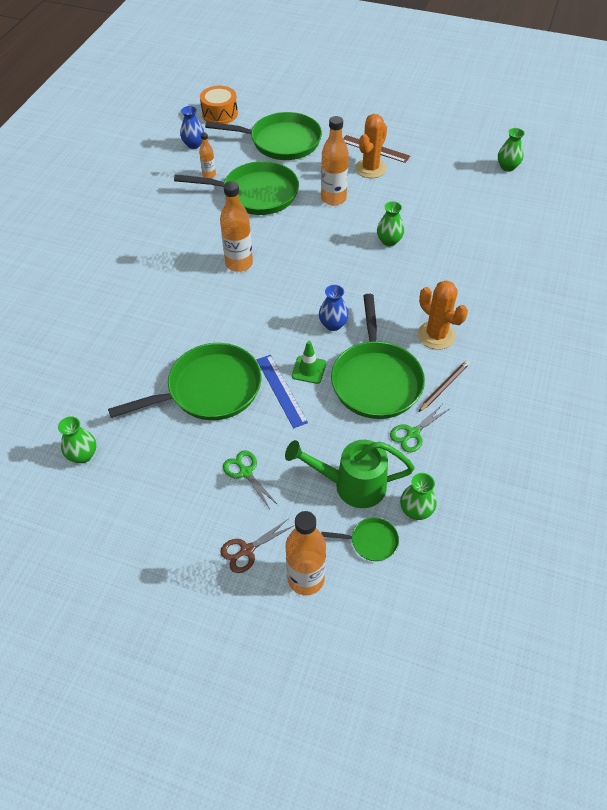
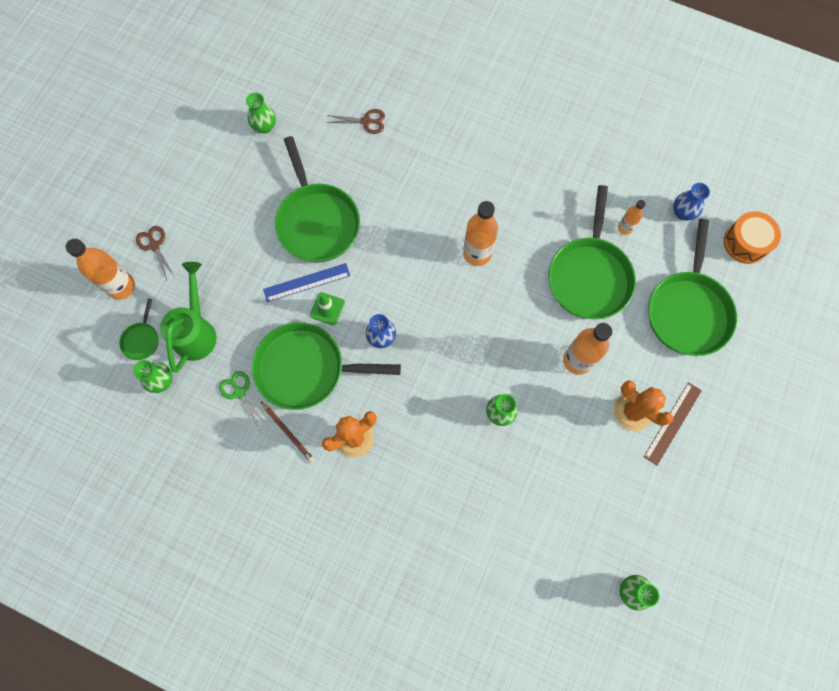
camera: 95 degrees right, 20 degrees up
green scissors [223,450,279,509] -> none
none -> brown scissors [326,109,385,134]

